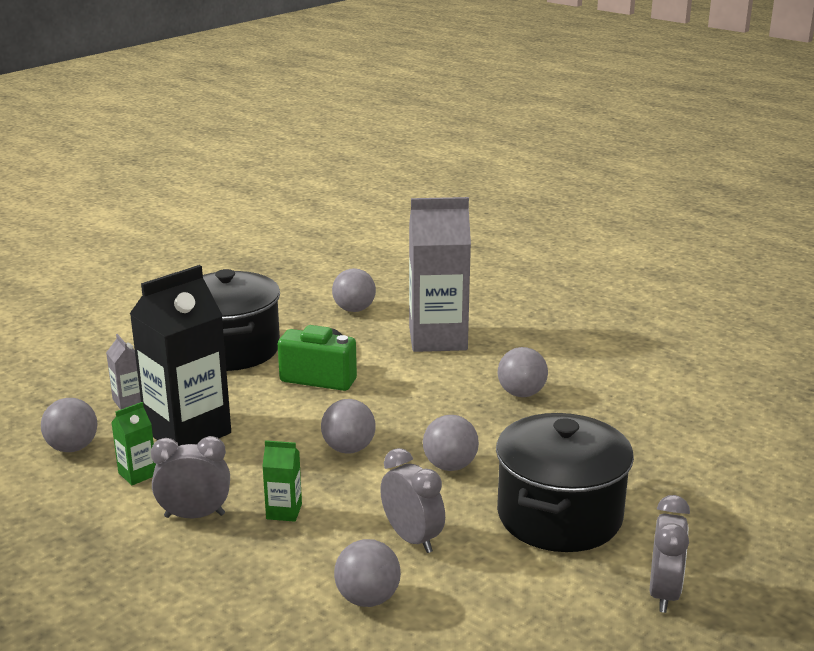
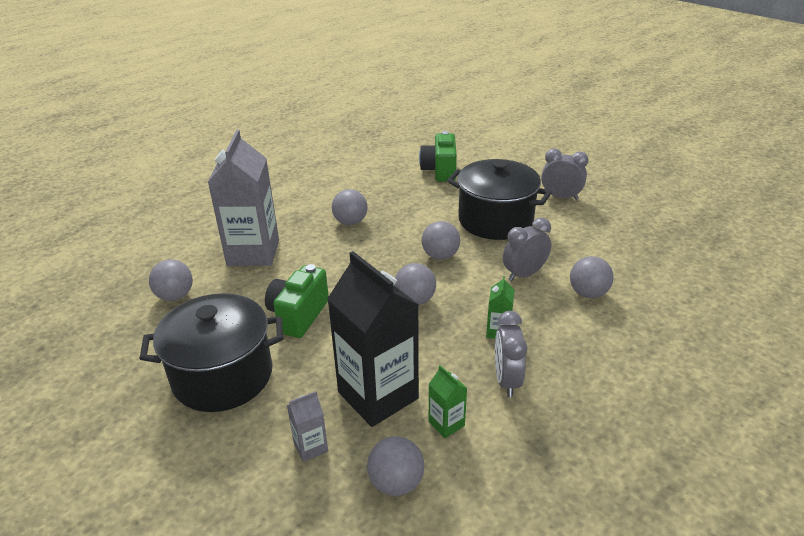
camera: 85 degrees left, 10 degrees up
none -> green camera [419,131,457,182]

